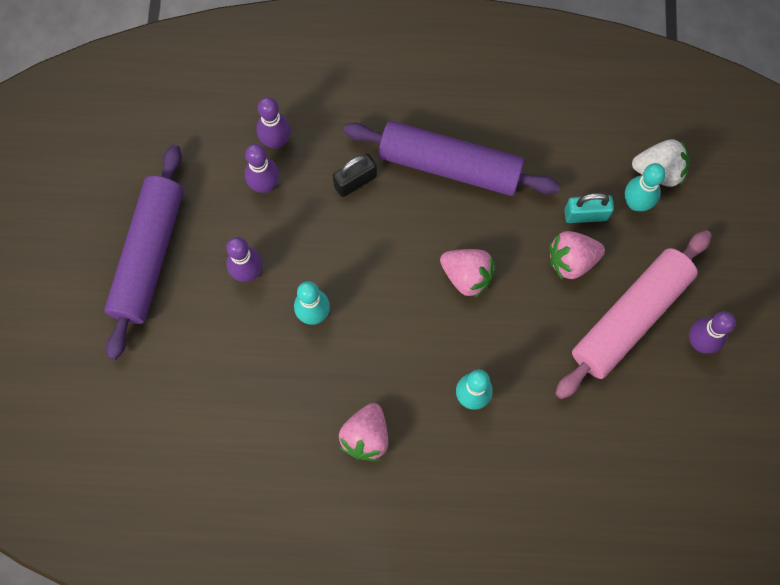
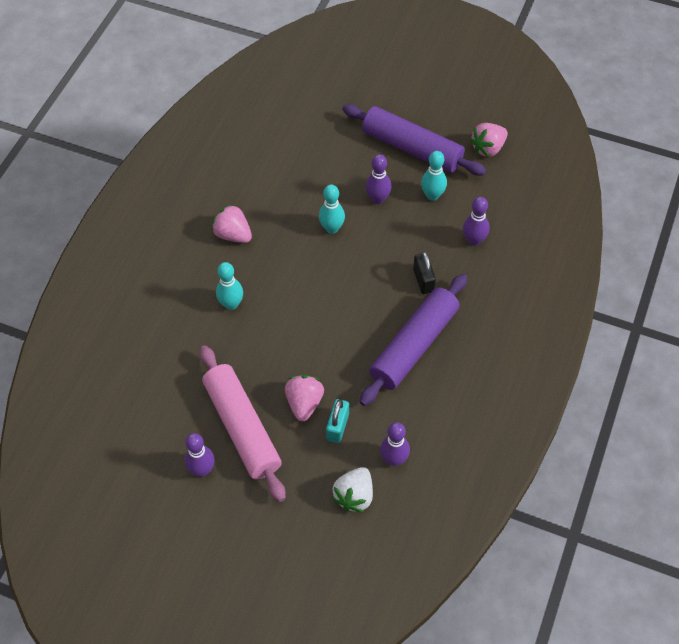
camera: 110 degrees right, 15 degrees down
purple bowling pin [245,144,279,193] -> purple bowling pin moved to [380,422,410,466]
pink strawberry [440,249,496,298] -> pink strawberry moved to [470,123,508,157]
turquoise bowling pin [625,163,666,211] -> turquoise bowling pin moved to [421,151,447,201]

